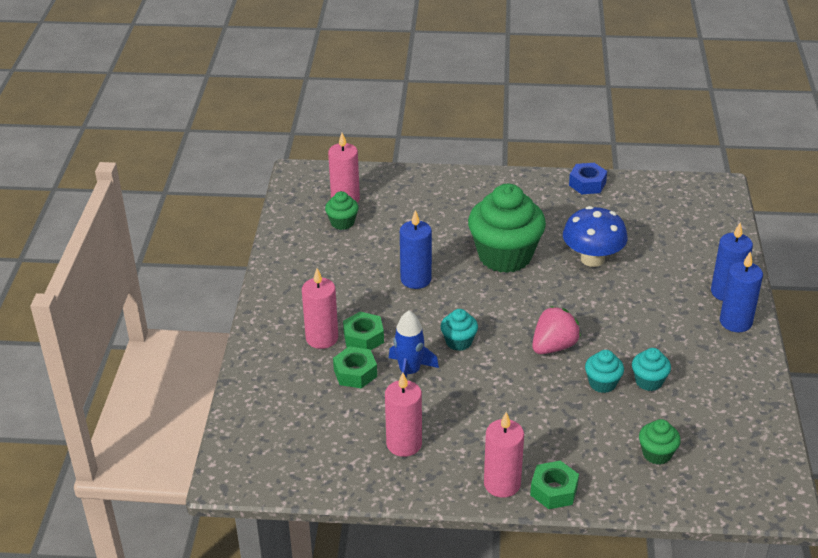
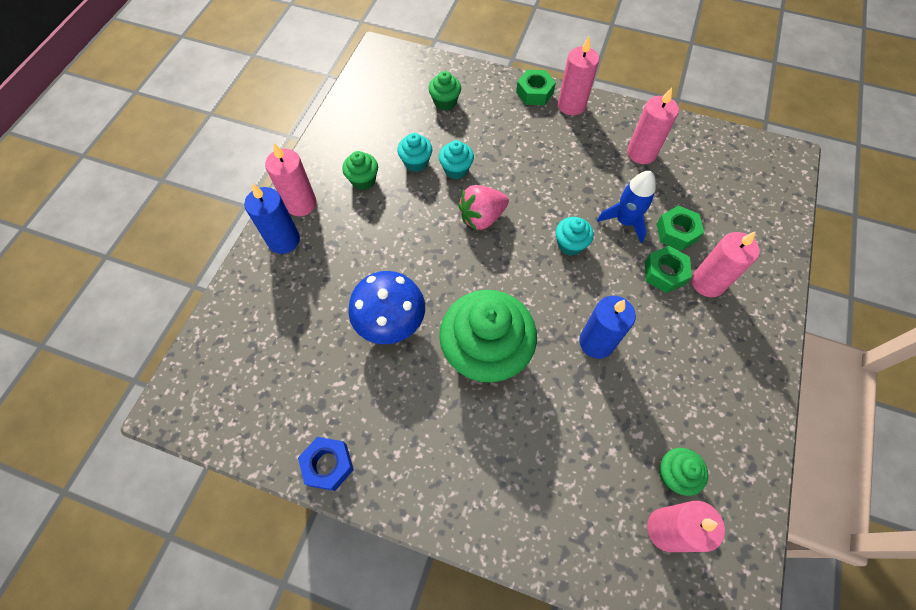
camera: 165 degrees left, 25 degrees up
blue candle [720,252,763,332] -> pink candle [265,143,317,216]
none -> green cupcake [342,151,378,190]

